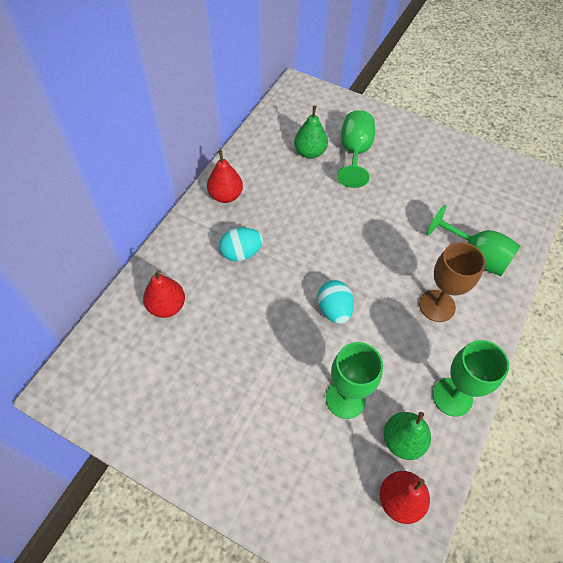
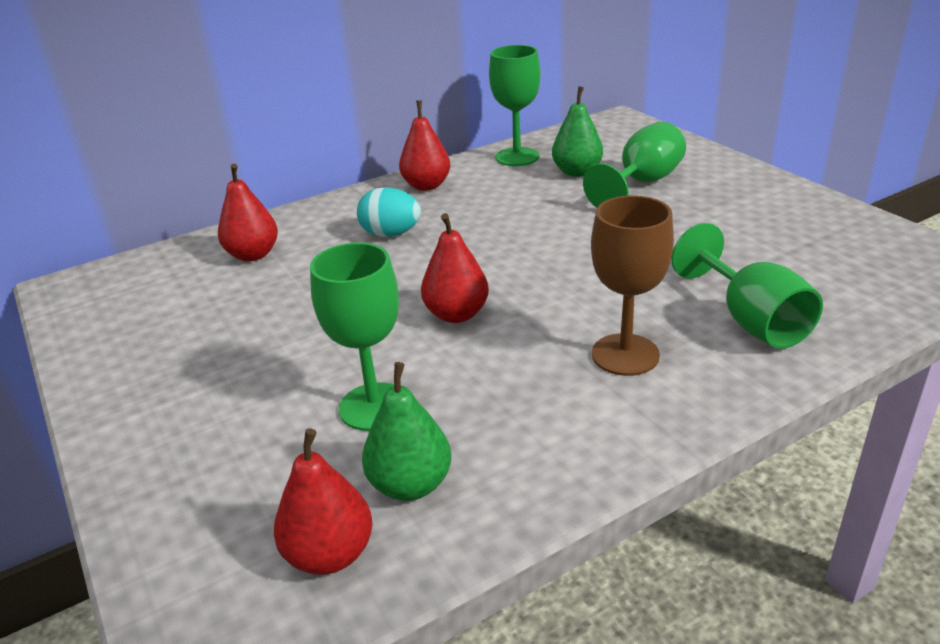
camera: 35 degrees right, 25 degrees down
turquoise egg [318,280,354,324] -> red pear [421,213,489,323]
green goblet [433,340,509,417] -> green goblet moved to [489,45,541,166]

